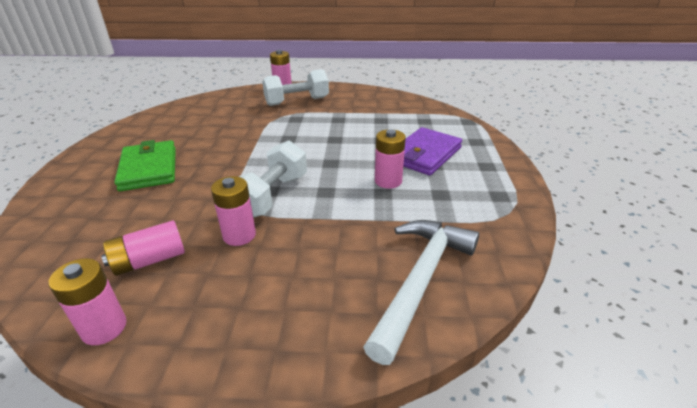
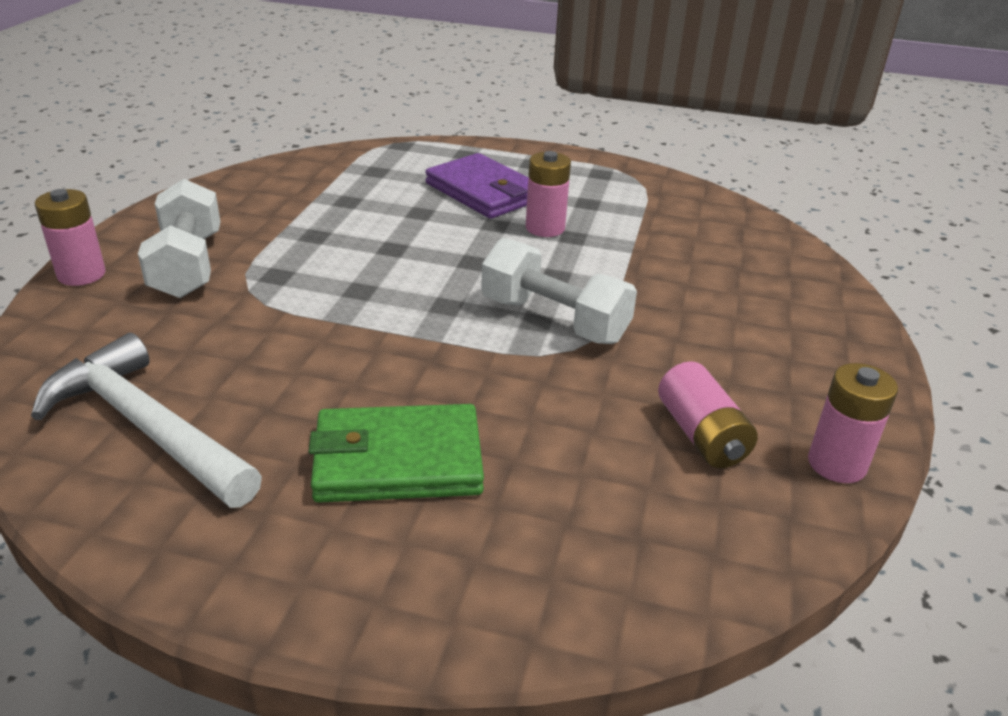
camera: 80 degrees left, 0 degrees up
pink battery [211,176,256,246] -> none
white hammer [363,220,479,365] -> white hammer moved to [31,333,262,508]

